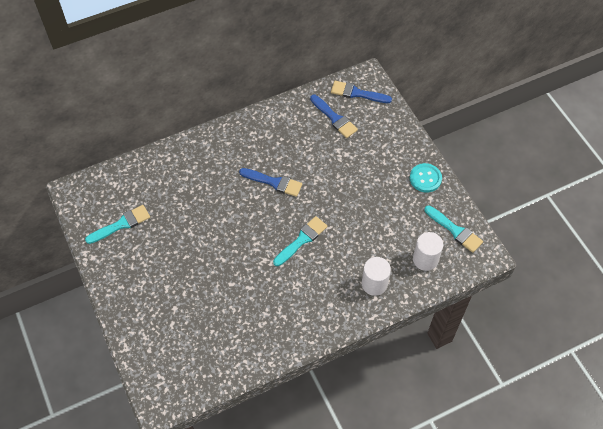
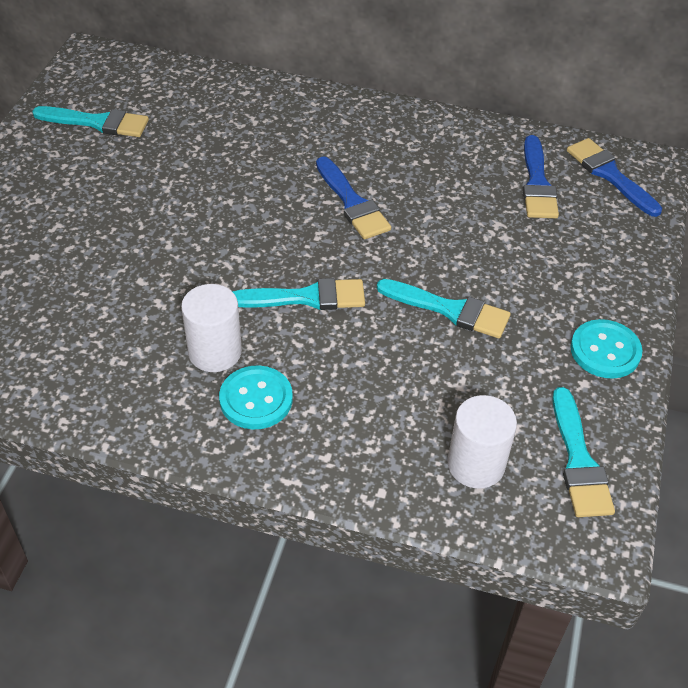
camera: 40 degrees right, 10 degrees down
white cylinder [362,257,391,296] -> white cylinder moved to [181,284,242,372]
none -> turquoise button [219,365,293,430]
none -> turquoise brush [377,279,511,338]

